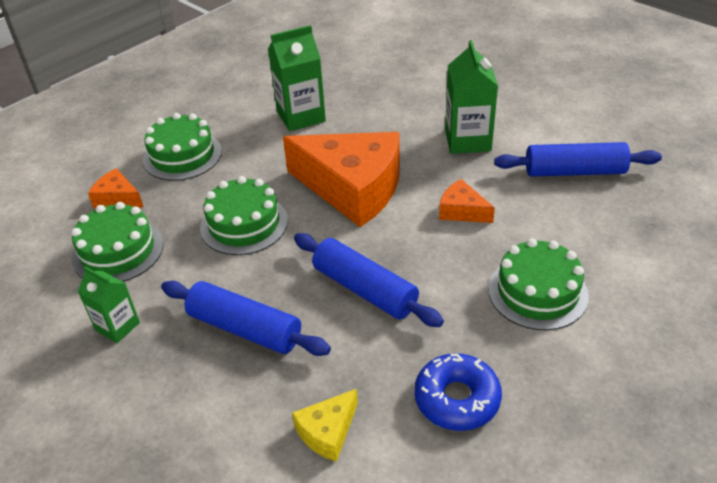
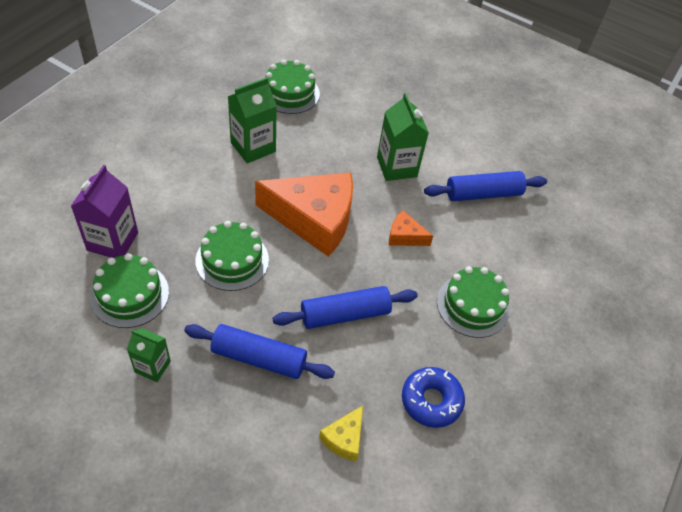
camera: 20 degrees left, 10 degrees up
orange cheese [88,168,144,208] -> purple carton [71,165,138,258]
green cake [143,113,222,181] -> green cake moved to [266,59,320,114]
blue rolling pin [294,233,444,327] -> blue rolling pin turned 45 degrees counterclockwise [273,286,418,329]

